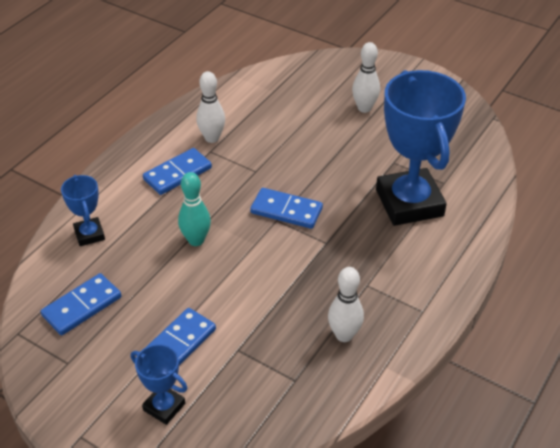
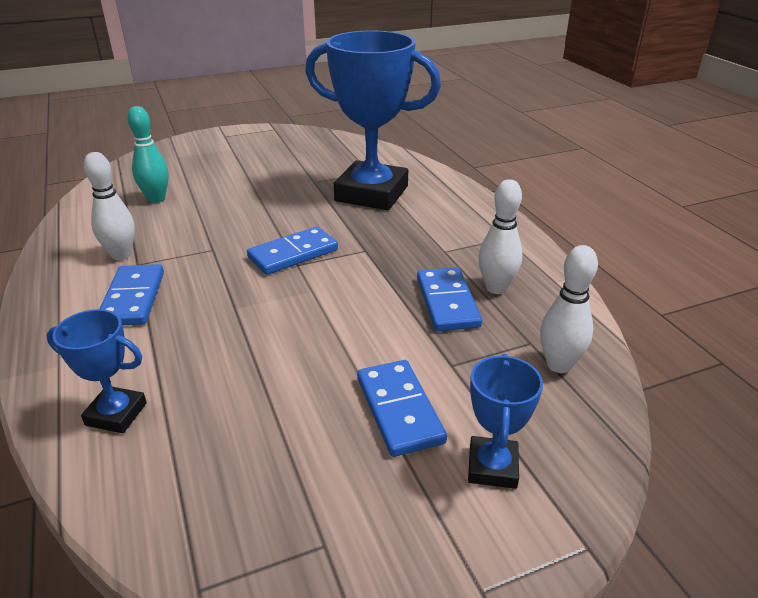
camera: 55 degrees left, 10 degrees down
blue domino [41,273,121,335] -> blue domino moved to [417,267,482,331]
blue trophy [131,344,187,425] -> blue trophy turned 60 degrees counterclockwise [468,354,543,489]
turquoise bowling pin [178,172,211,246] -> turquoise bowling pin moved to [127,106,169,203]
white bowling pin [352,42,380,113] -> white bowling pin moved to [540,245,598,373]

